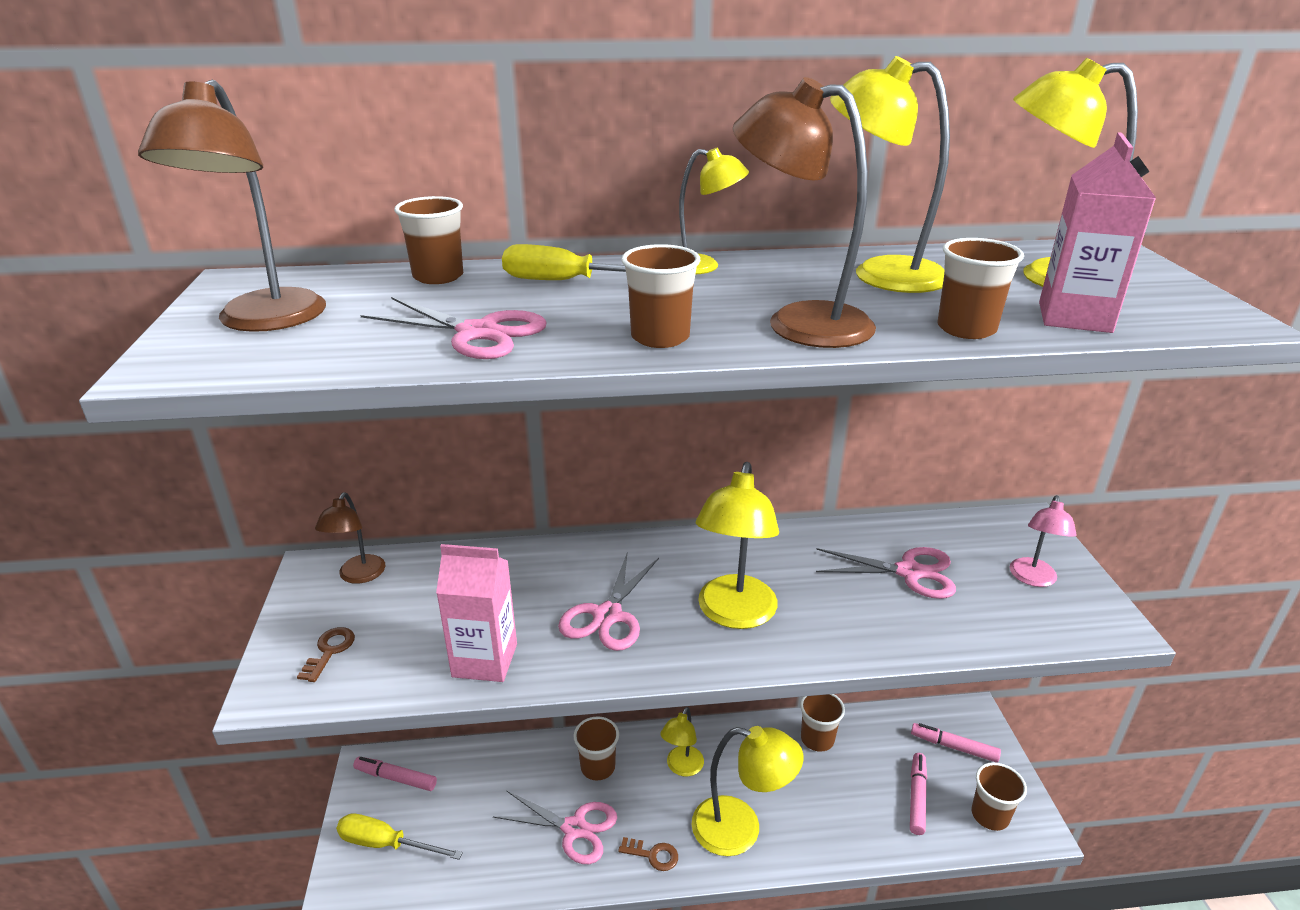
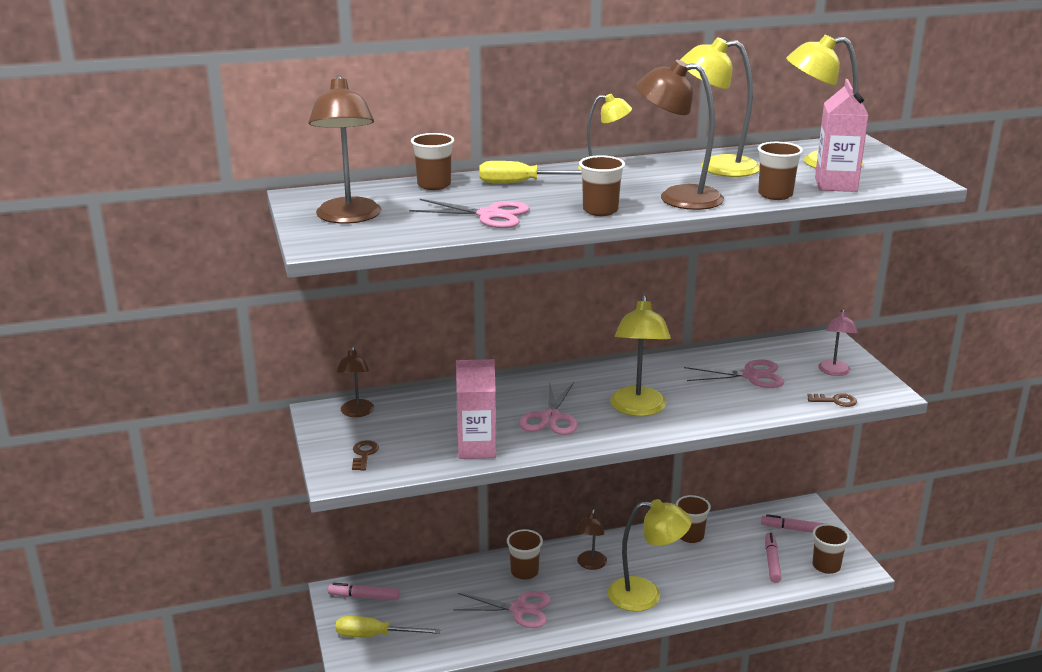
camera: 10 degrees left, 5 degrees down
brown key [618,837,678,871] -> brown key moved to [807,393,857,407]
yellow lamp [660,707,704,776] -> brown lamp [576,509,607,570]

